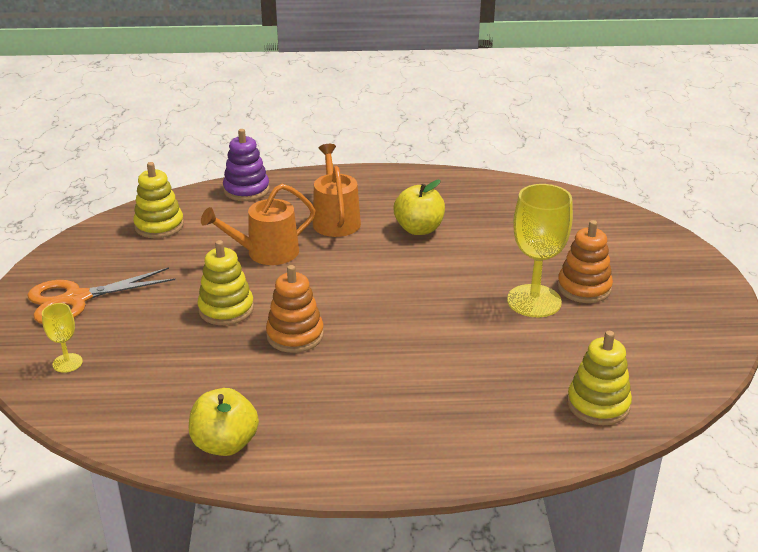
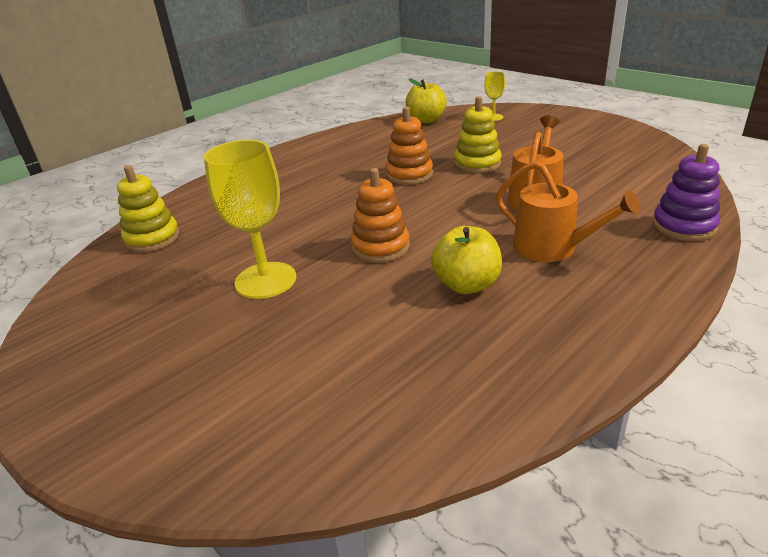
camera: 140 degrees right, 0 degrees up
orange scissors [27,267,175,324] -> none
yellow stacking toy [133,162,184,238] -> none
yellow apple [189,388,259,456] -> yellow apple moved to [405,78,447,124]
orange stacking toy [557,220,613,303] -> orange stacking toy moved to [351,168,410,263]

